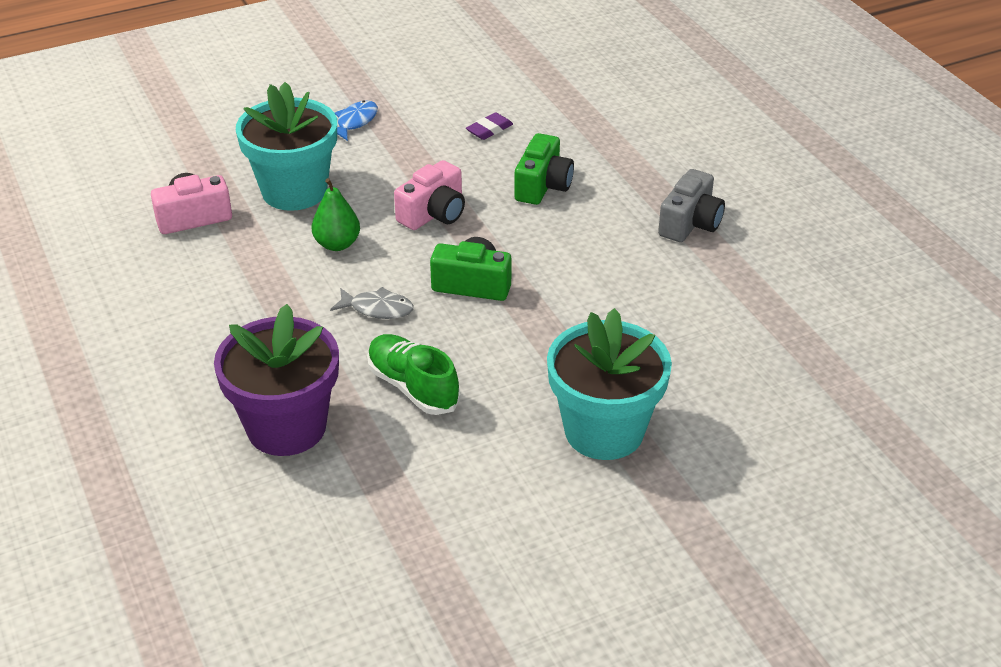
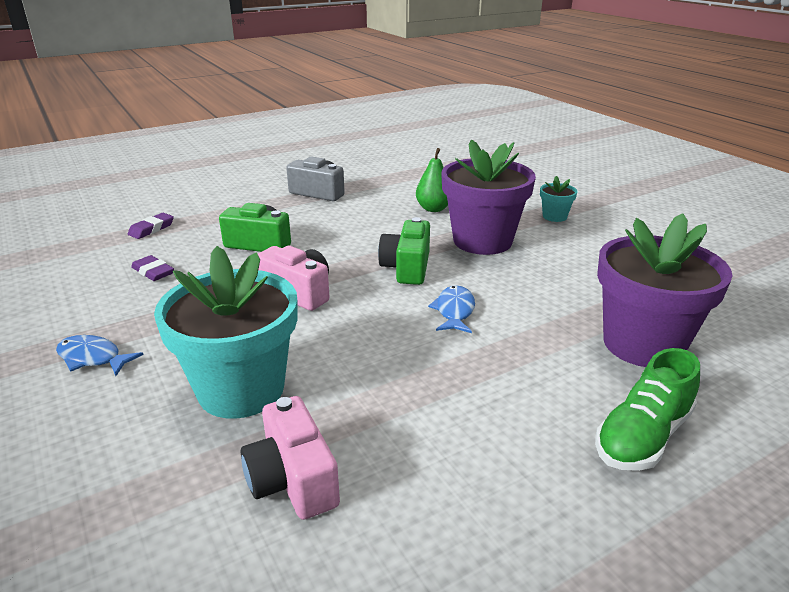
camera: 95 degrees left, 10 degrees down
green pear [311,178,360,251] -> green pear moved to [416,148,448,212]
grey fish [330,287,414,319] -> blue fish [428,286,475,333]
green shoe [367,334,460,415] -> green shoe moved to [595,348,700,471]
turquoise flower pot [547,308,672,460] -> turquoise flower pot [540,176,578,222], size x0.44
none -> purple eraser [128,213,174,239]
none -> purple flower pot [441,140,536,255]

